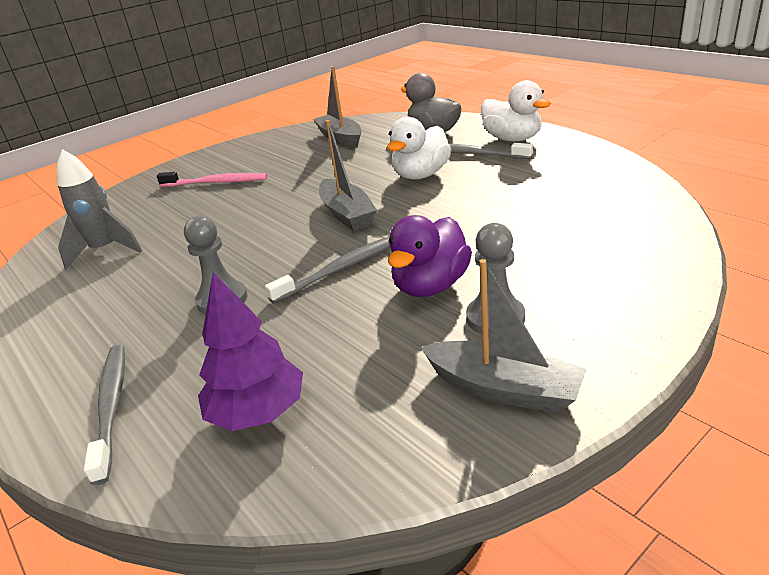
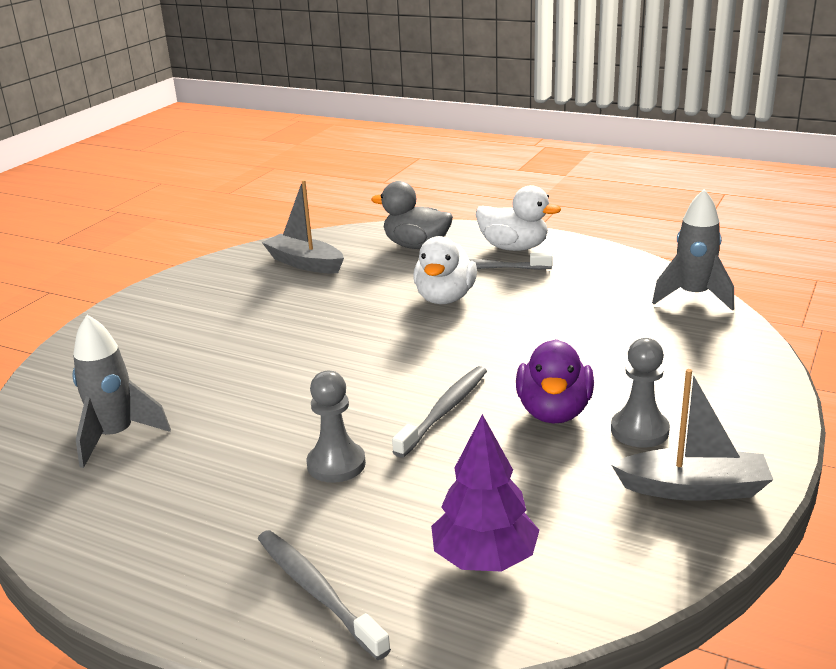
camera: 25 degrees left, 5 degrees down
pink toothbrush [157,172,268,187] -> none
grey boat [319,120,377,231] -> none
none -> grey rocket [652,189,734,310]

